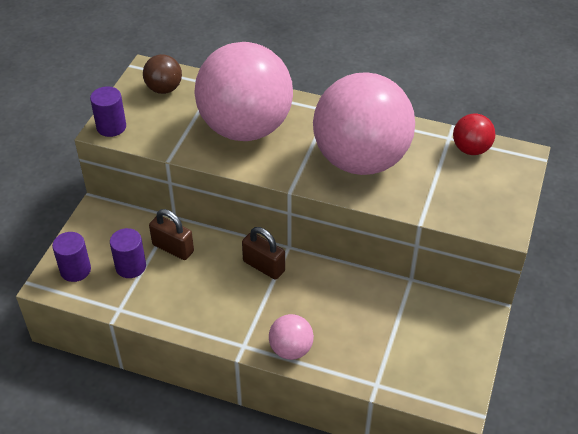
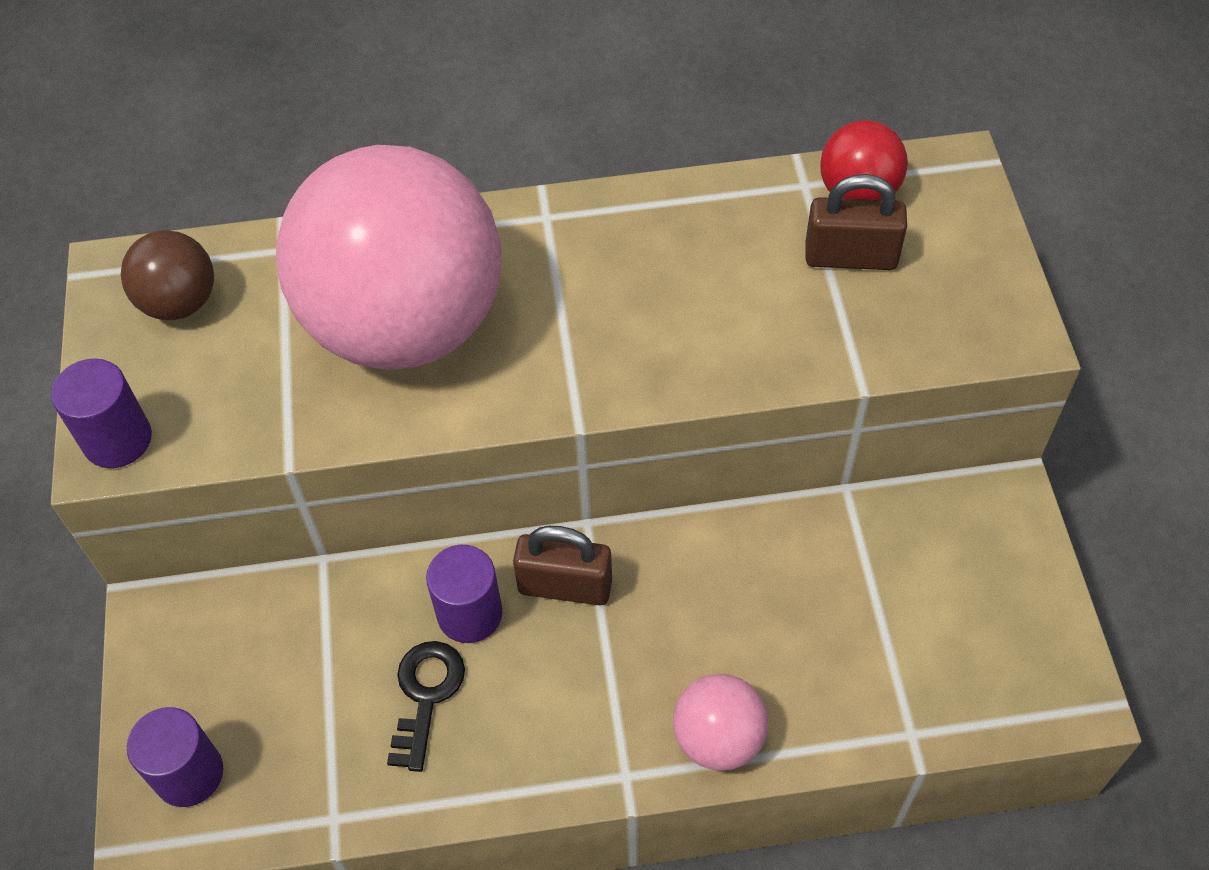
camera: 25 degrees left, 10 degrees up
purple cylinder [110,228,146,278] -> purple cylinder moved to [426,545,502,643]
brown padlock [149,209,194,260] -> brown padlock moved to [805,174,907,270]
pink ball [313,72,415,175] -> none
none -> black key [387,641,465,772]

